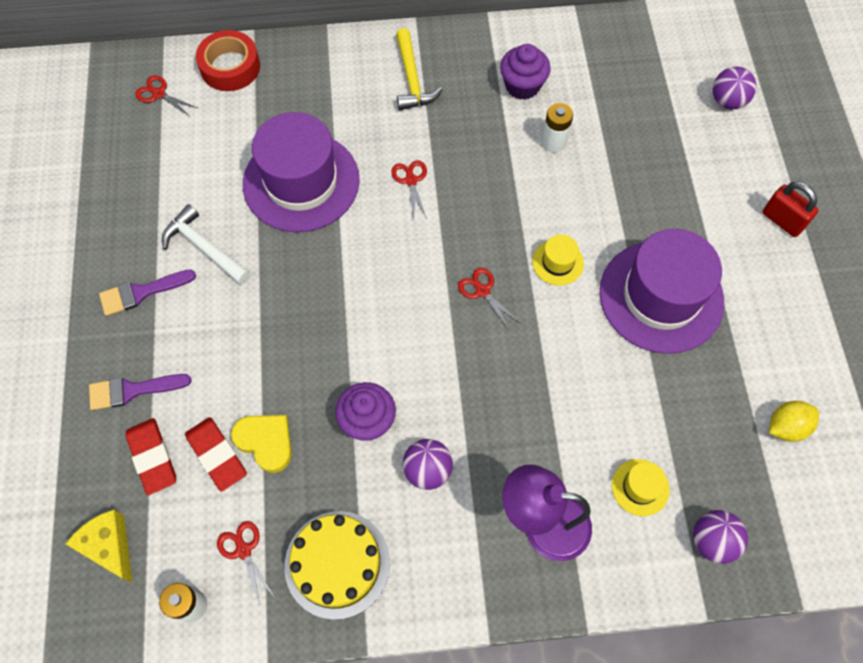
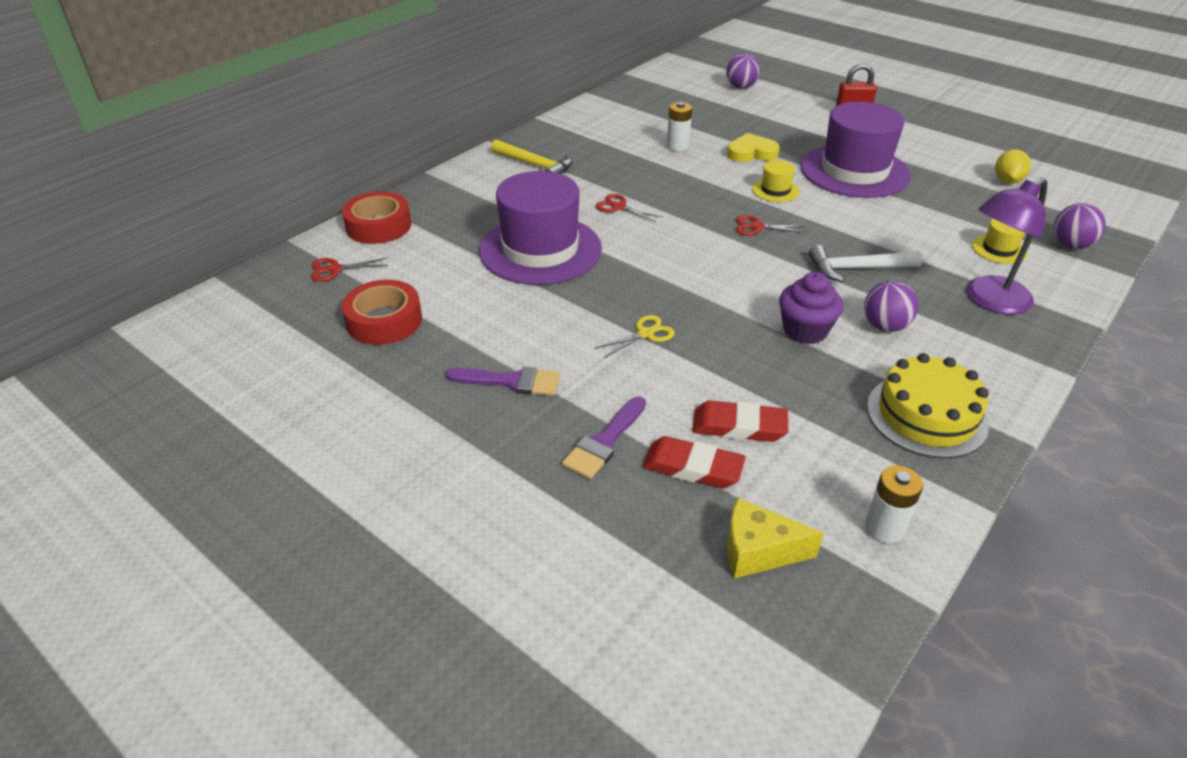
camera: 45 degrees left, 25 degrees down
purple brush [99,270,196,316] -> purple brush turned 105 degrees counterclockwise [445,367,560,396]
white hammer [162,204,250,284] -> white hammer moved to [809,245,923,282]
red scissors [217,521,274,605] -> none
yellow heart [231,415,292,473] -> yellow heart moved to [727,133,780,162]
purple cupcake [500,44,551,100] -> none
none -> red tape [342,280,422,345]
none -> yellow scissors [594,315,675,358]

